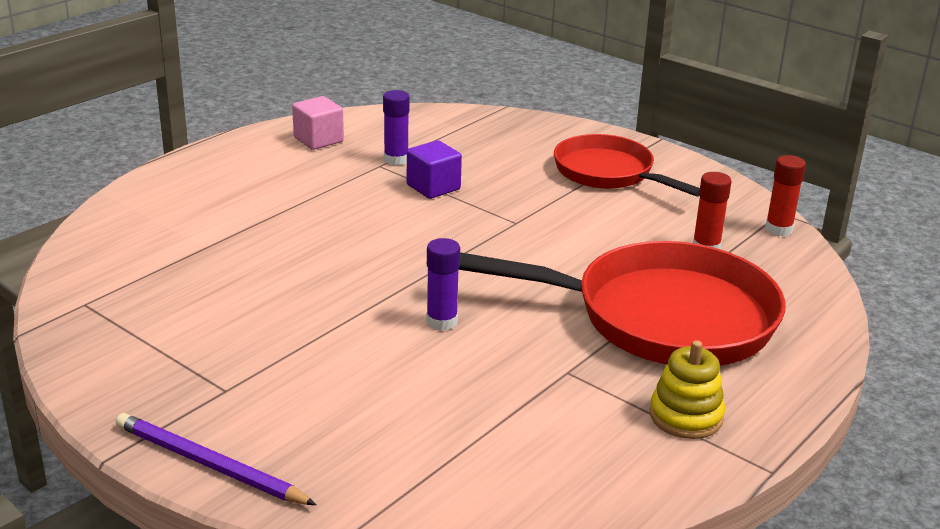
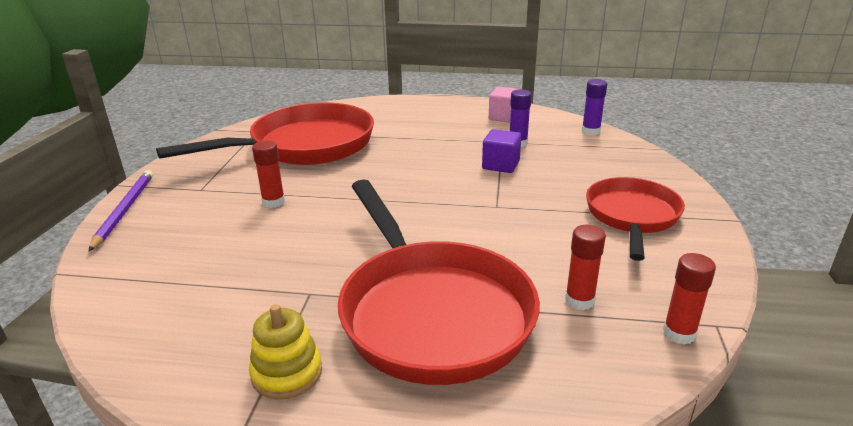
camera: 60 degrees right, 0 degrees up
purple glue stick [426,238,460,331] -> purple glue stick moved to [582,79,607,135]
none -> red pan [156,102,374,165]
none -> red glue stick [252,140,285,208]

